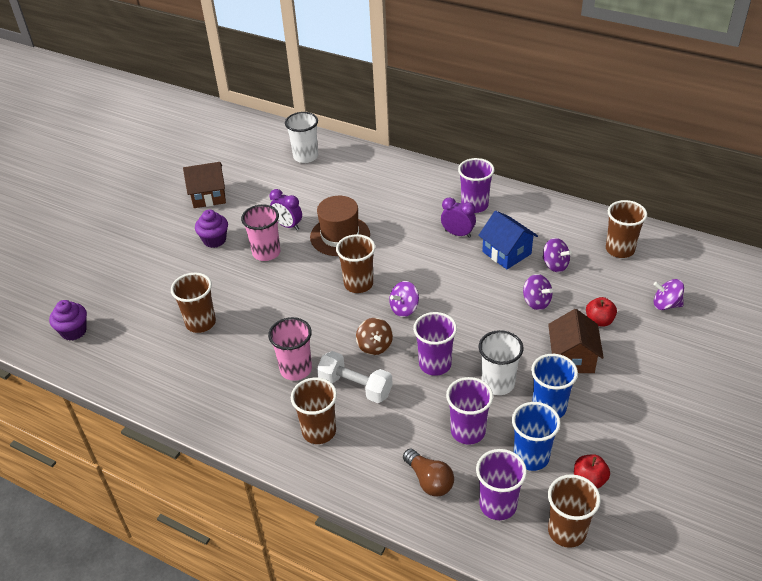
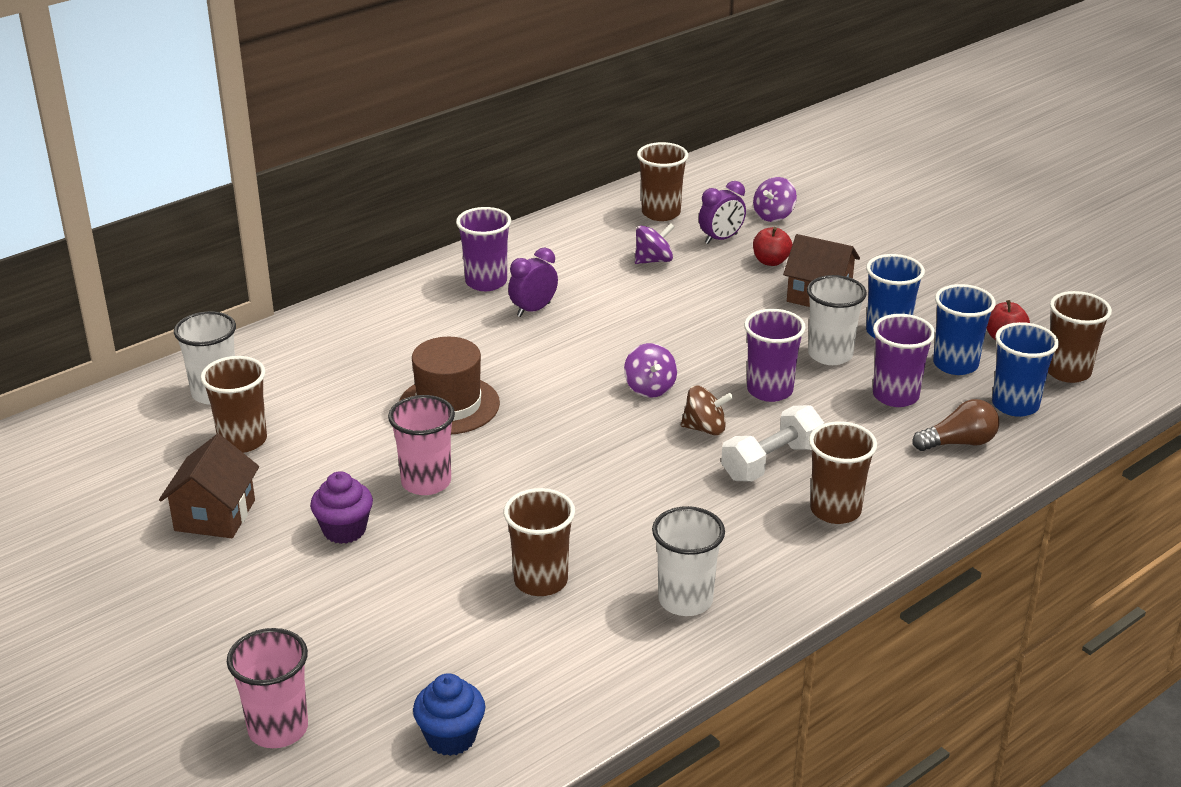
camera: 70 degrees left, 10 degrees down
purple cupcake [49,300,87,340] -> blue cupcake [413,673,485,756]
pink cup [268,317,312,381] -> pink cup moved to [227,628,308,748]
purple clock [269,189,302,230] -> purple clock moved to [699,181,746,244]
brown cup [336,234,375,293] -> brown cup moved to [200,356,267,453]
purple cup [476,449,527,520] -> blue cup [992,322,1059,417]
blue house [478,211,538,269] -> none
purple spinning top [523,274,553,310] -> none
none -> white cup [652,506,725,616]

